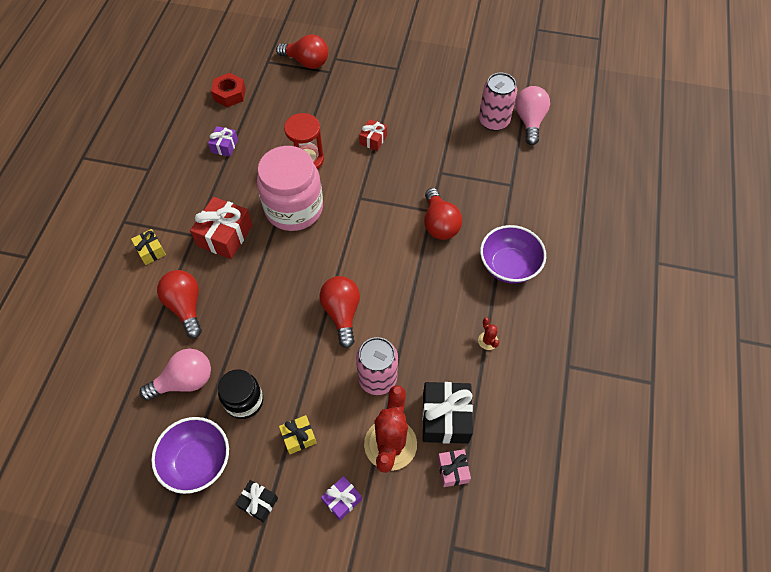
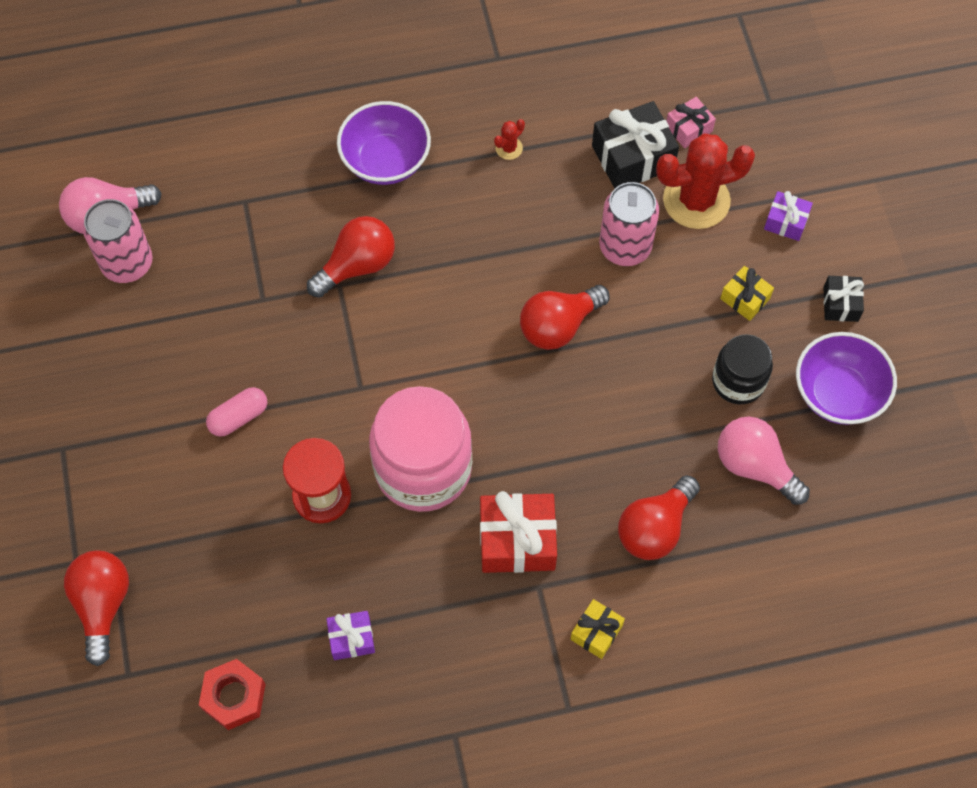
camera: 115 degrees left, 5 degrees up
red gift [359,119,387,151] -> pink capsule [206,387,267,437]

